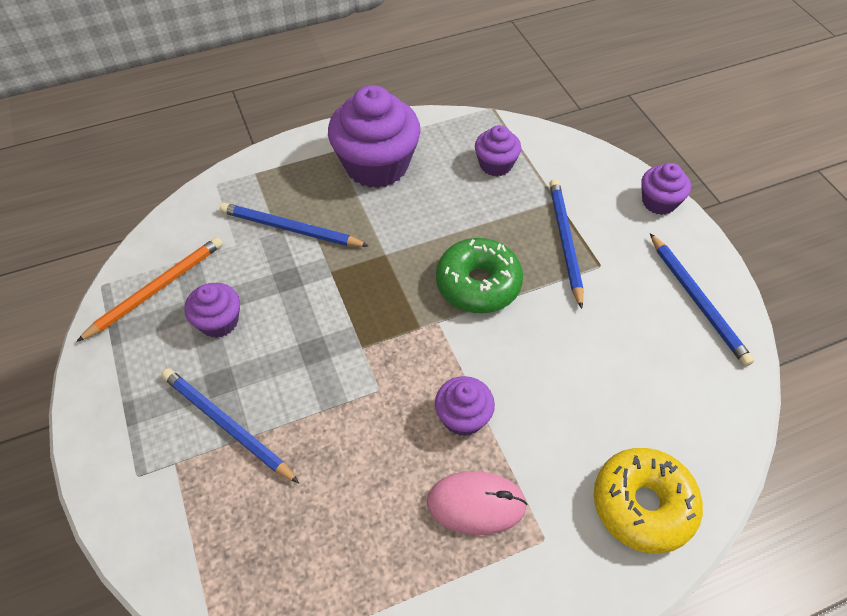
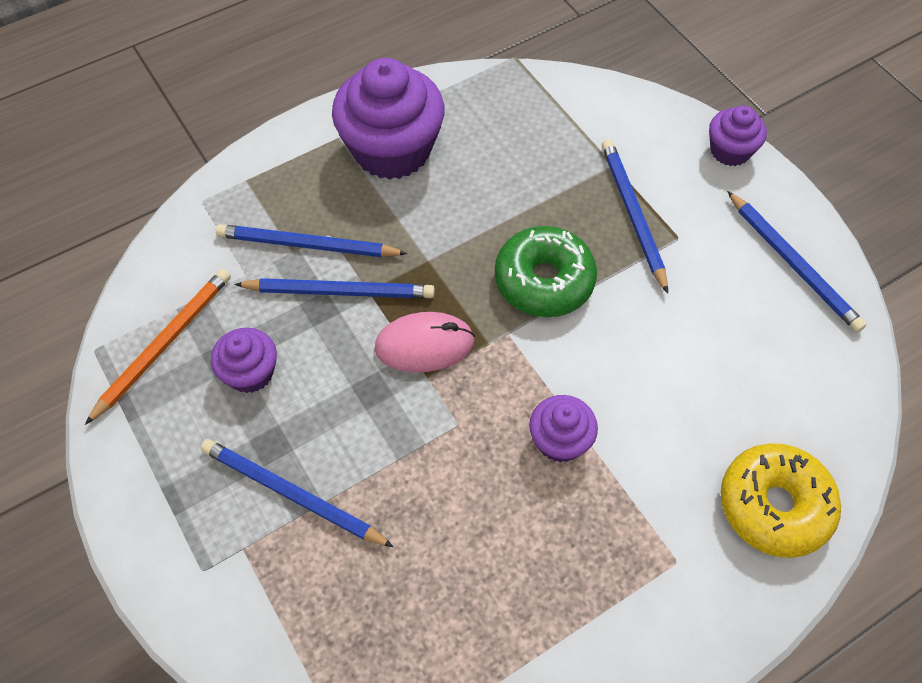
camera: 10 degrees left, 5 degrees up
pink mouse [427,471,527,535] -> pink mouse moved to [375,312,475,372]
purple cupcake [475,125,521,176] -> none
none -> blue pencil [234,278,435,298]

